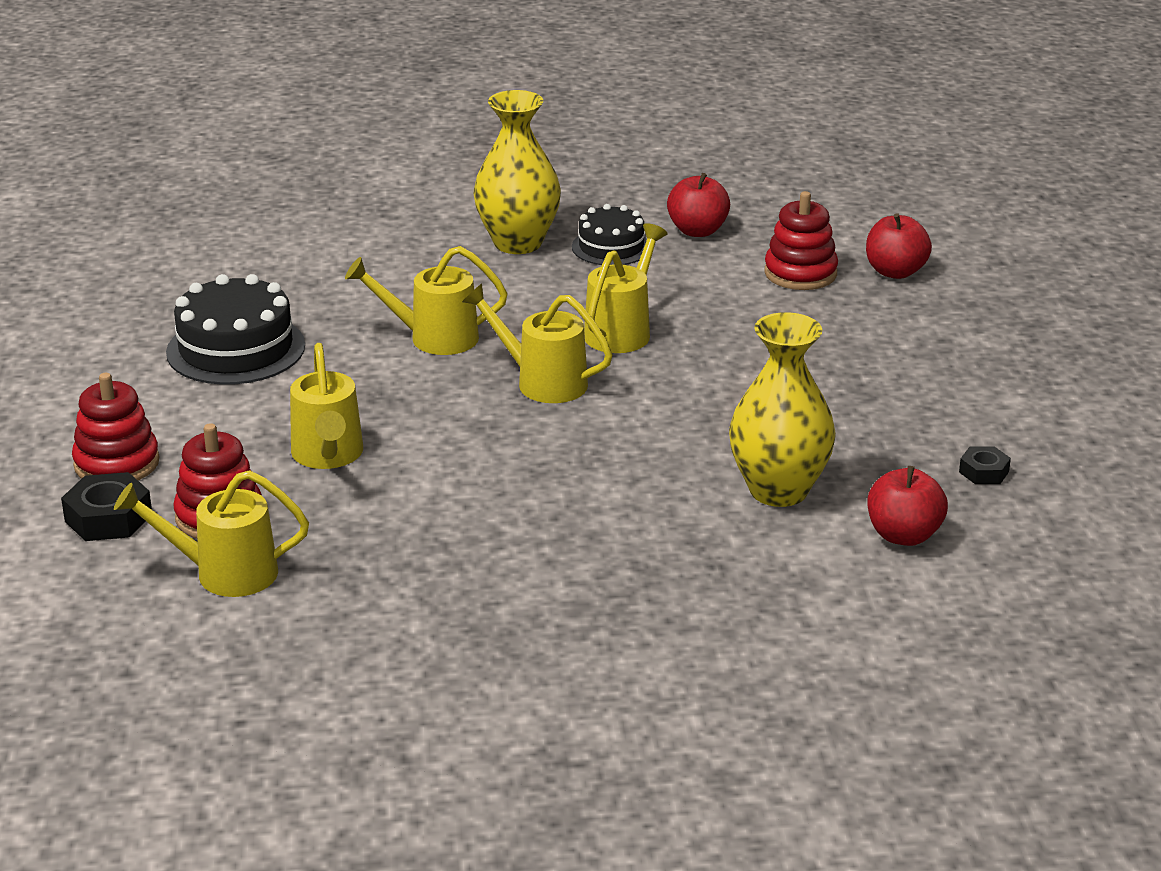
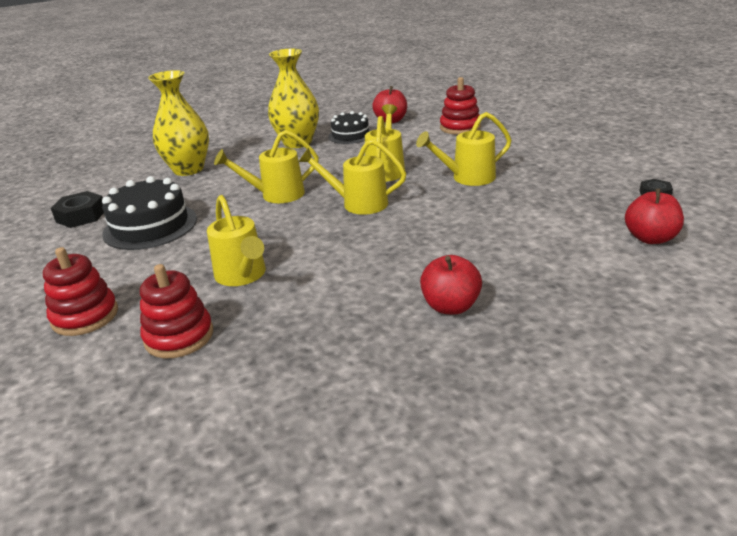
camera: 15 degrees left, 0 degrees up
black nut [61,472,152,541] -> black nut moved to [51,191,104,228]
yellow watering can [114,470,309,597] -> yellow watering can moved to [416,112,511,186]
yellow vase [729,312,836,507] -> yellow vase moved to [148,70,209,176]
red apple [866,213,932,279] -> red apple moved to [420,255,482,315]

